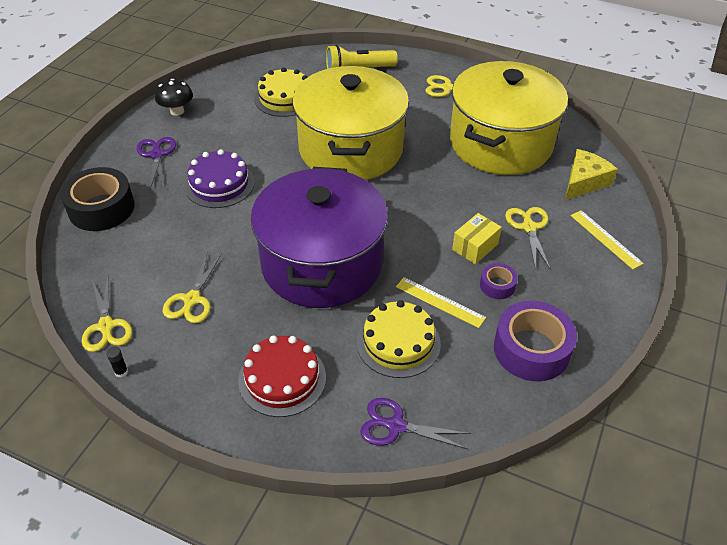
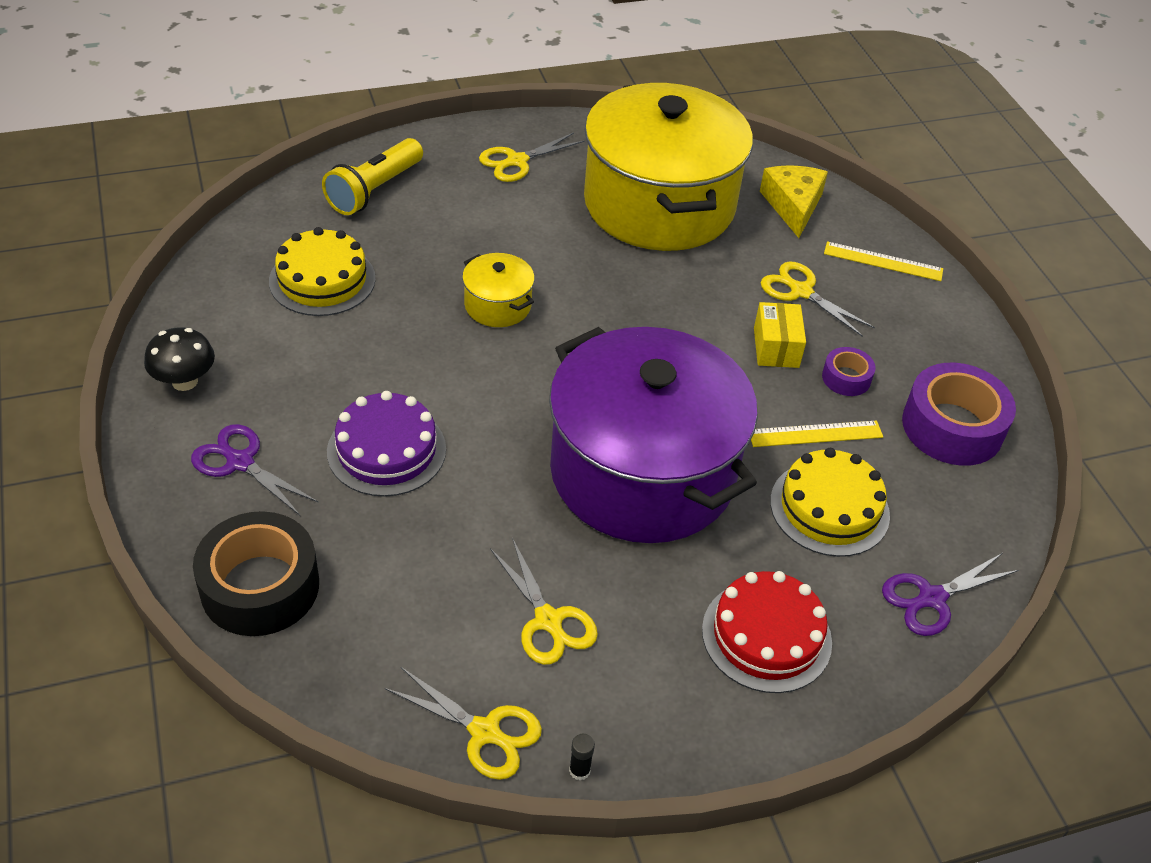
camera: 45 degrees left, 0 degrees up
yellow pot [292,66,409,180] -> yellow pot [462,253,535,327], size x0.40

